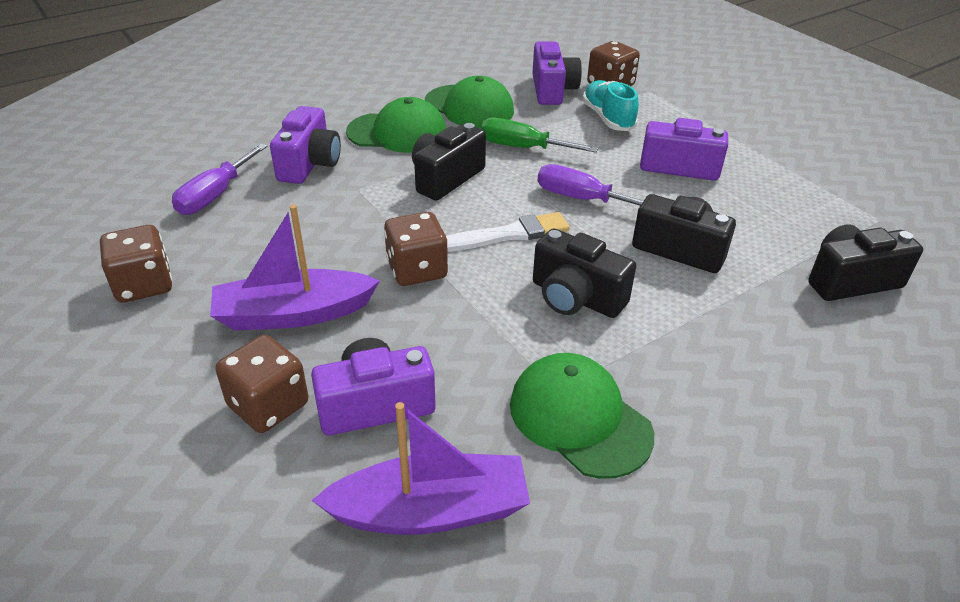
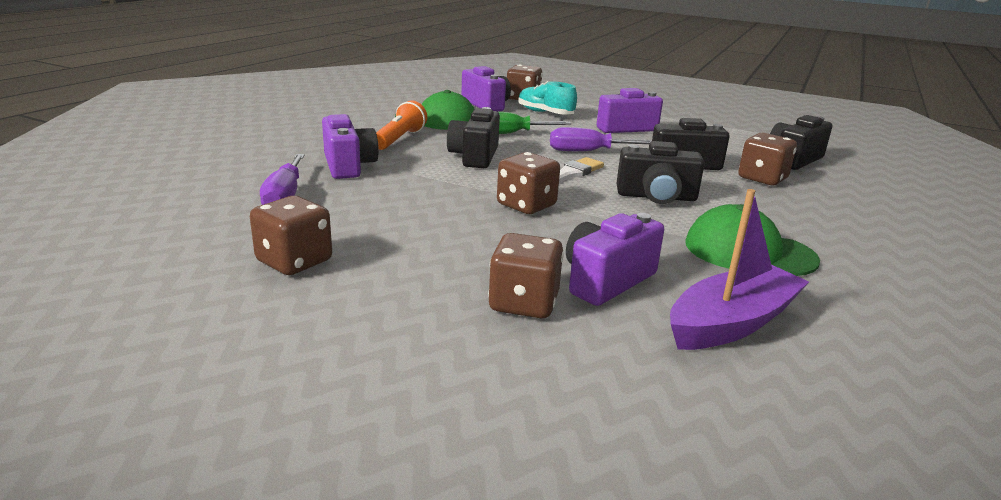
camera: 30 degrees left, 15 degrees down
purple boat [210,204,380,331] -> none
green cap [346,97,446,153] -> orange flashlight [376,100,427,150]
none -> brown dice [738,133,797,185]

